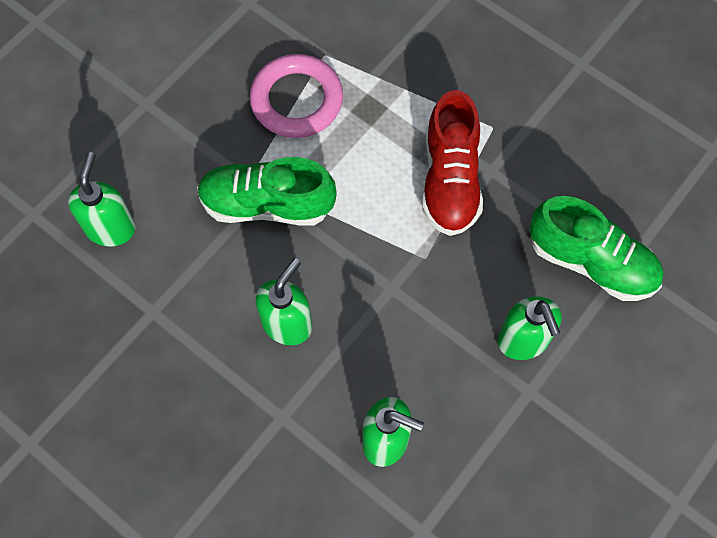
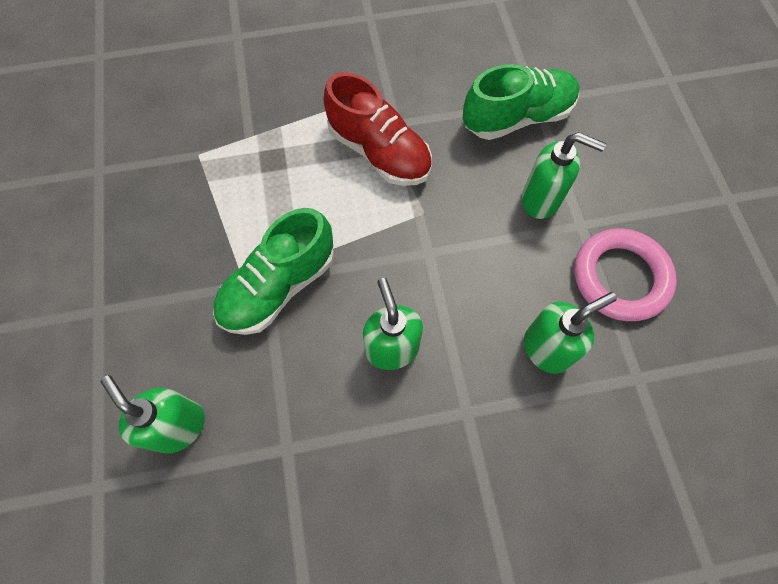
camera: 50 degrees left, 0 degrees up
pink ring [250,54,343,138] -> pink ring moved to [574,228,677,321]

